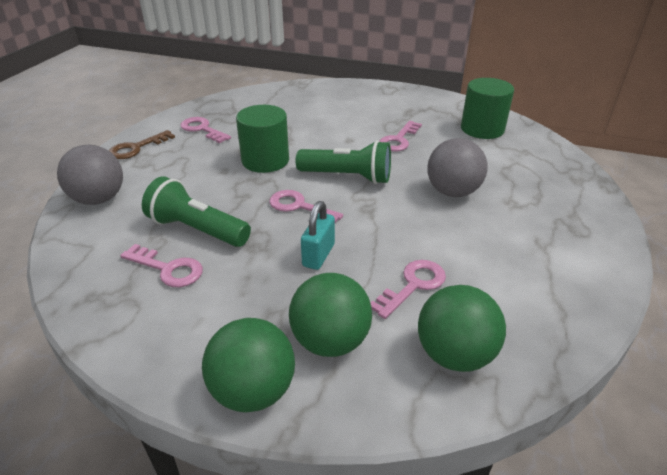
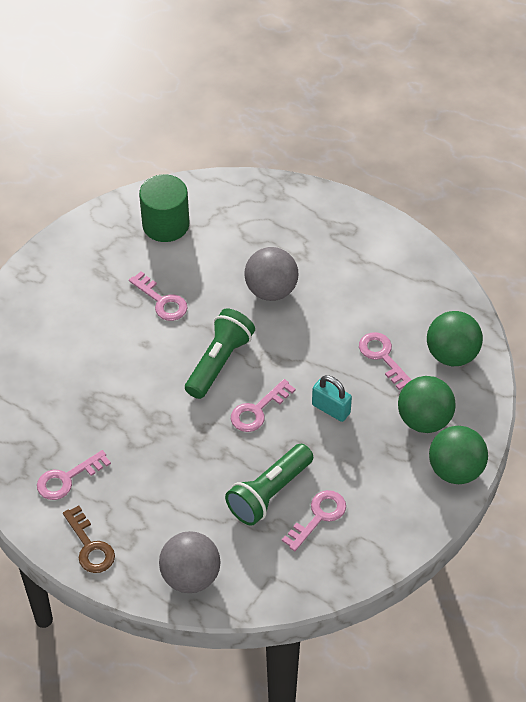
camera: 75 degrees left, 15 degrees up
green cylinder [236,105,289,173] -> none

